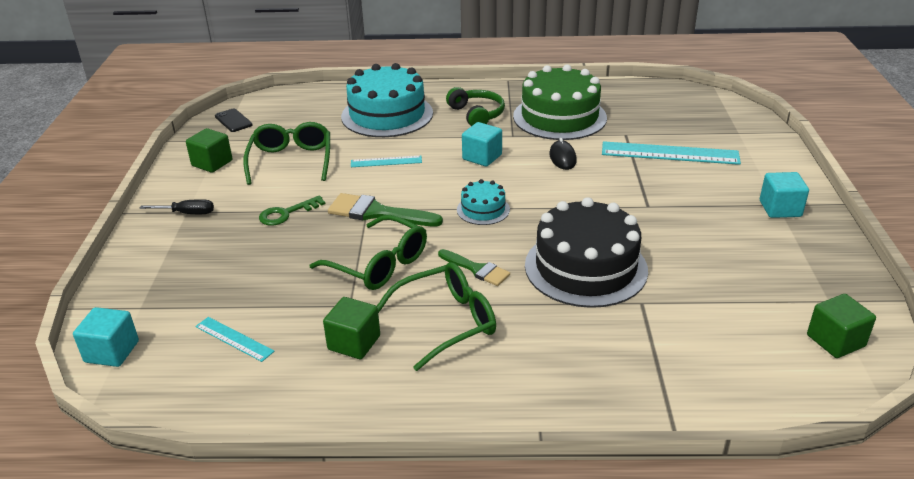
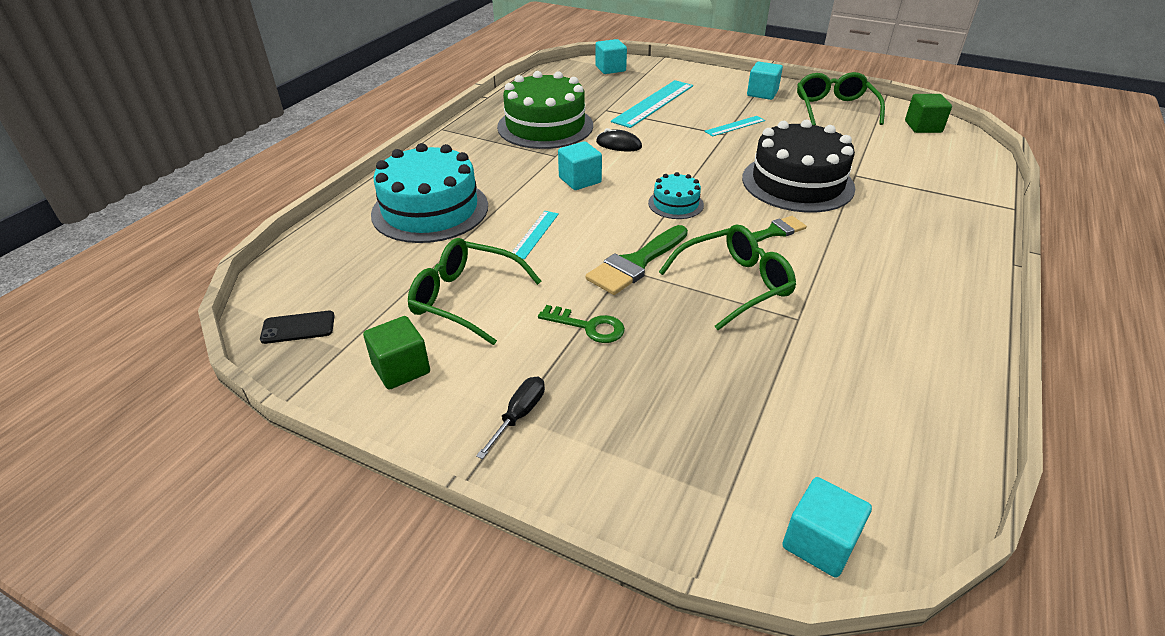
camera: 65 degrees left, 5 degrees up
turquoise ruler [195,317,275,362] -> turquoise ruler moved to [704,116,765,136]
green key [259,195,326,225] -> green key turned 60 degrees counterclockwise [538,305,625,343]
green cube [323,297,380,359] -> none
green glasses [377,262,496,371] -> green glasses moved to [797,72,885,125]
green headphones [446,87,505,126] -> none
none -> turquoise cube [595,39,627,74]

